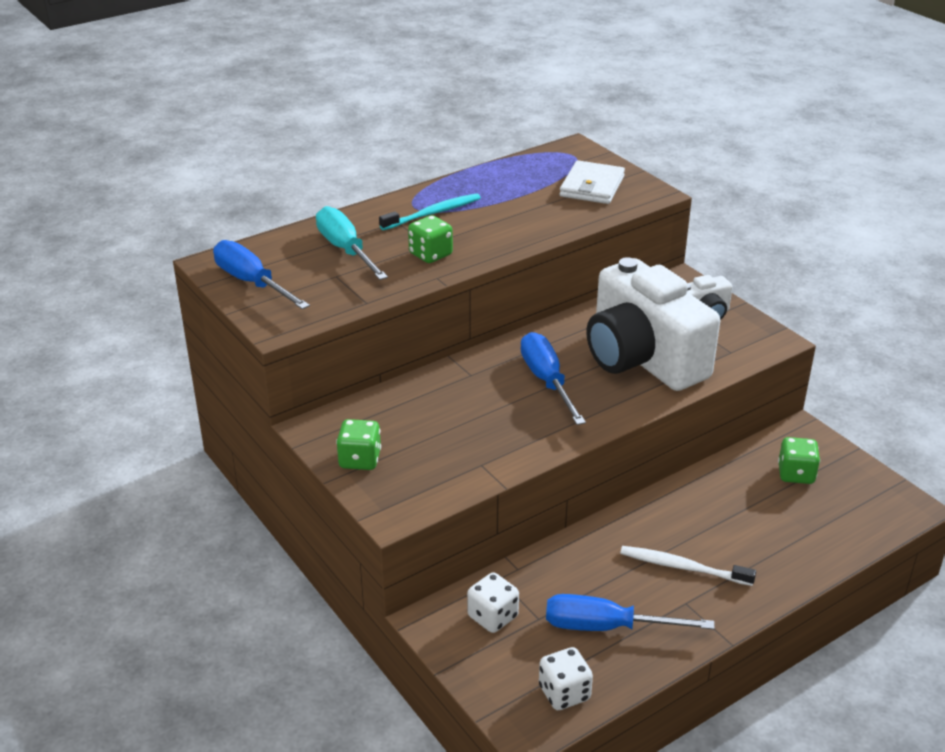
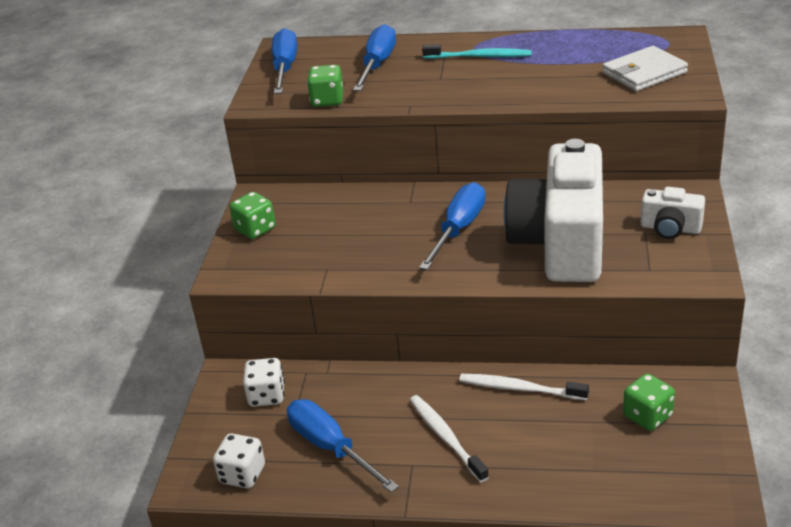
camera: 45 degrees right, 0 degrees up
turquoise screwdriver [316,206,388,280] -> blue screwdriver [353,24,396,91]
green dice [408,215,453,263] -> green dice moved to [307,65,343,107]
none -> white toothbrush [459,374,589,400]

